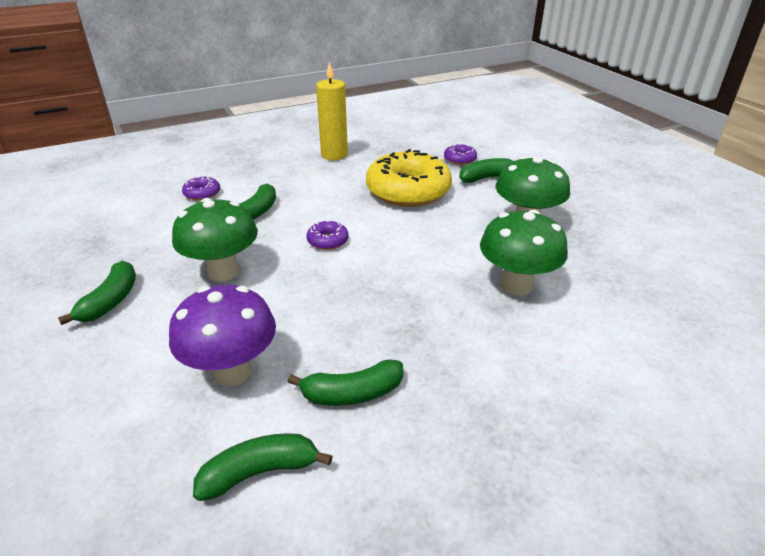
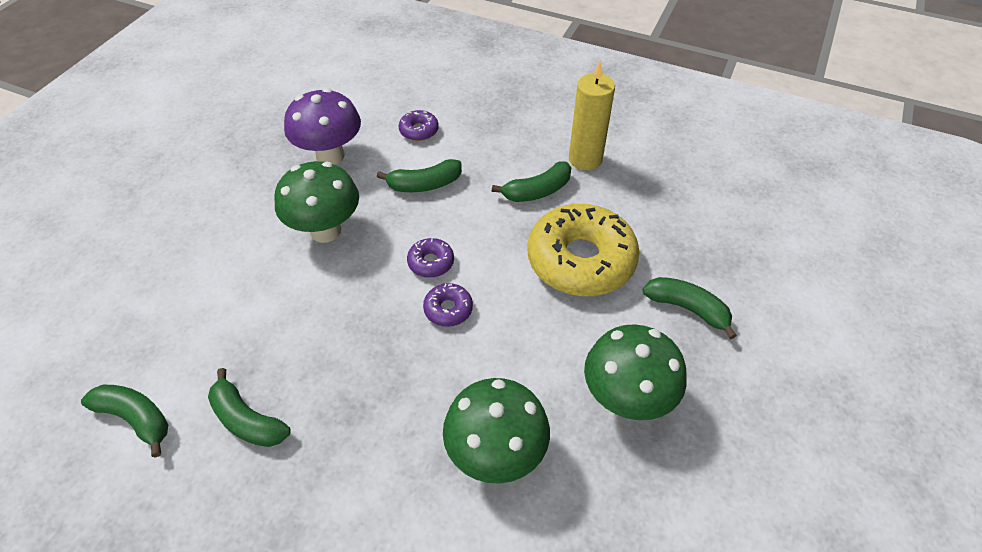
camera: 50 degrees right, 15 degrees up
green banana [58,261,136,325] -> green banana moved to [492,162,571,202]
purple mushroom [169,285,276,386] -> purple mushroom moved to [284,88,361,165]
purple donut [444,144,477,165] -> purple donut moved to [423,283,473,327]

